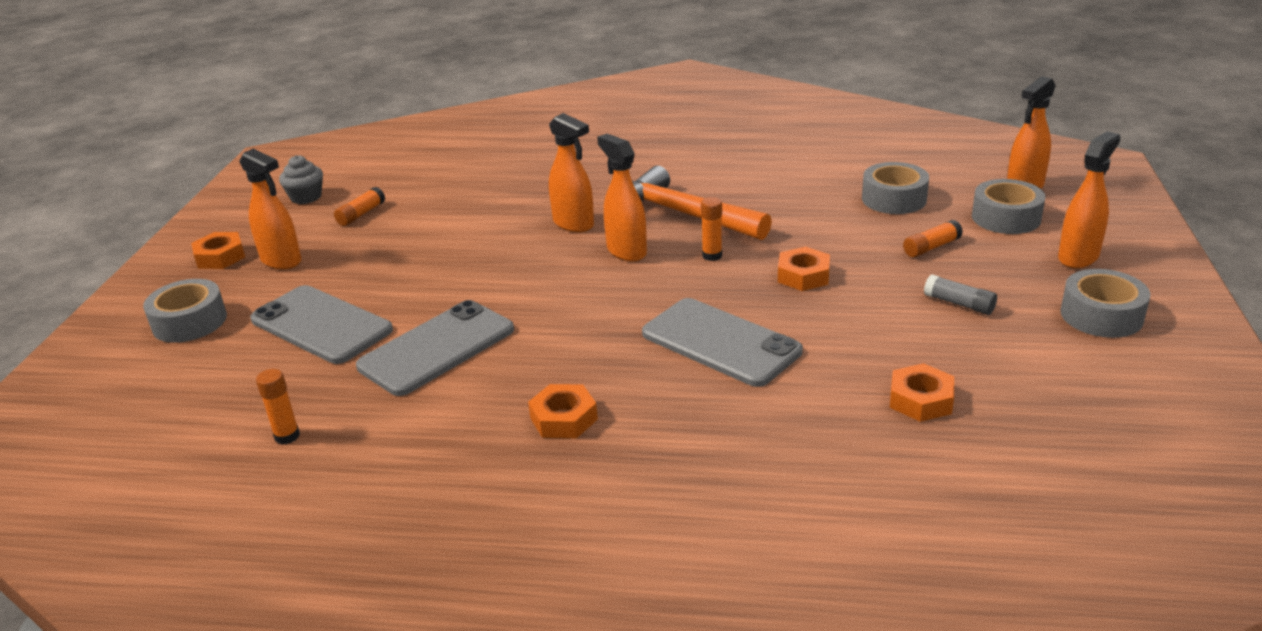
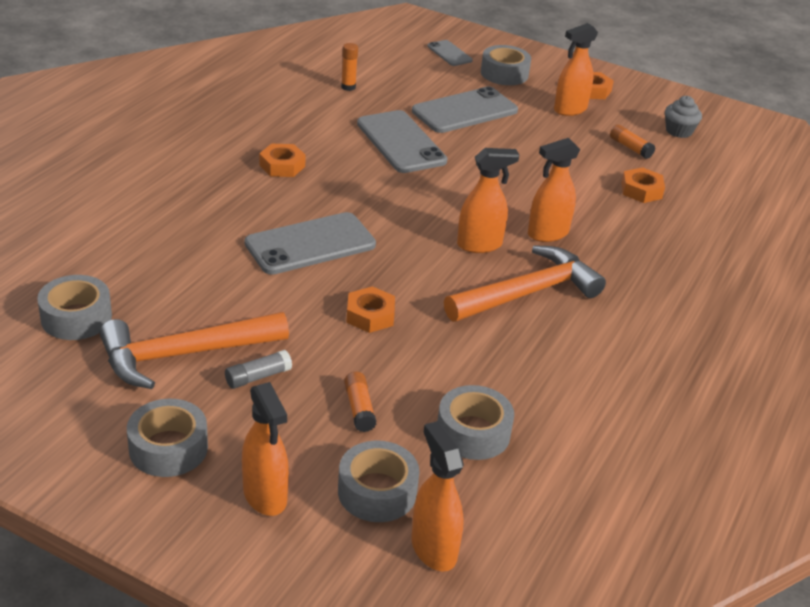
camera: 105 degrees right, 5 degrees up
orange glue stick [701,197,722,261] -> none
orange nut [890,363,954,422] -> orange nut moved to [621,167,665,203]
none -> grey tape [37,275,112,340]
none -> orange hammer [100,312,289,389]
none -> grey phone [427,40,473,66]

